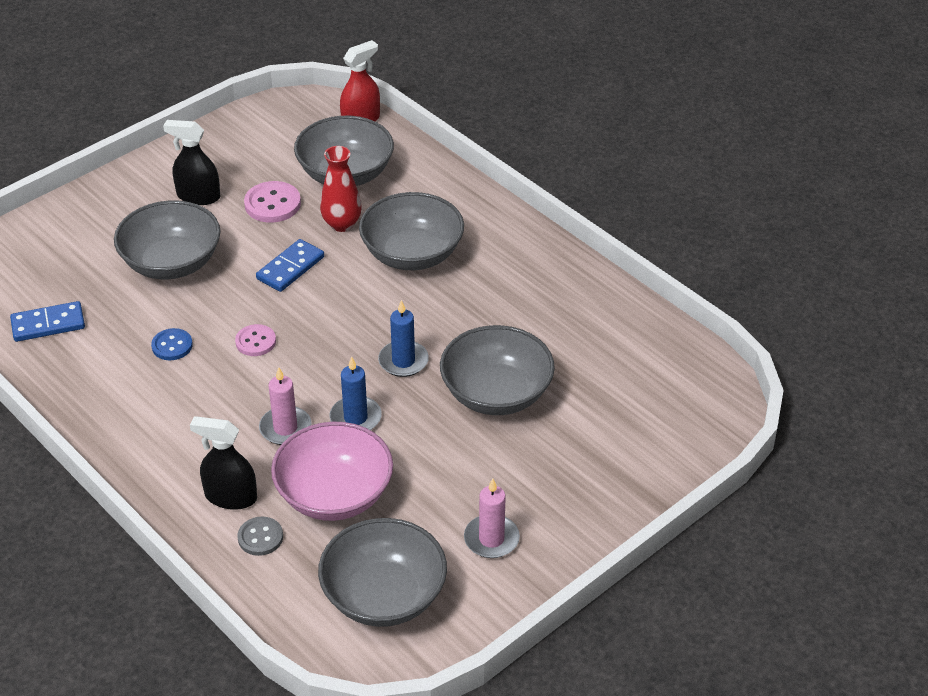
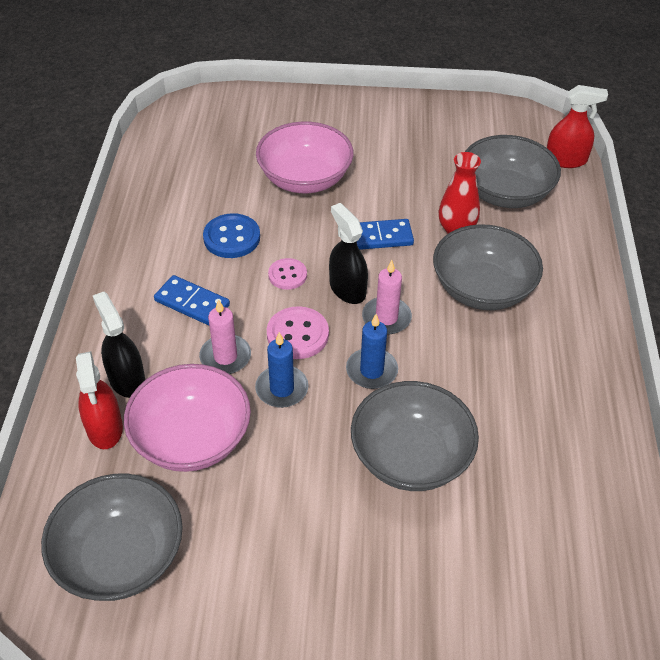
camera: 45 degrees right, 5 degrees up
blue domino [10,301,85,342] -> blue domino moved to [154,275,230,326]
grey bowl [114,201,221,279] -> pink bowl [256,122,354,193]
blue button [151,328,193,360] -> blue button [203,213,260,258], size x1.52
black spray bottle [163,120,220,205] -> black spray bottle moved to [329,203,368,304]
grey button [238,516,283,556] -> red spray bottle [76,351,123,449]
pink button [244,181,301,223] -> pink button moved to [267,306,329,359]
pink candle [464,478,520,558] -> pink candle moved to [362,260,412,334]

